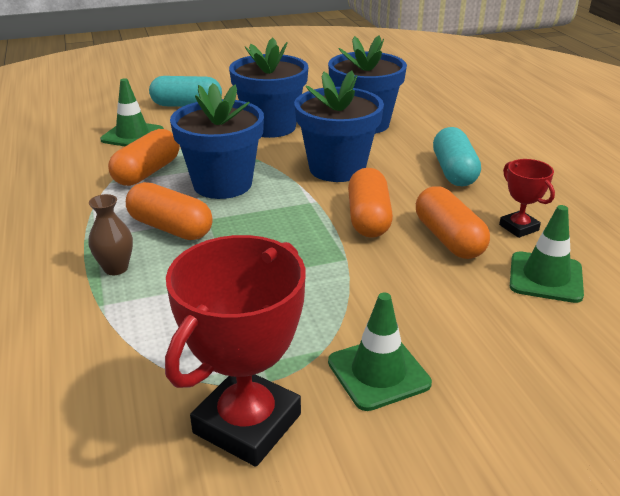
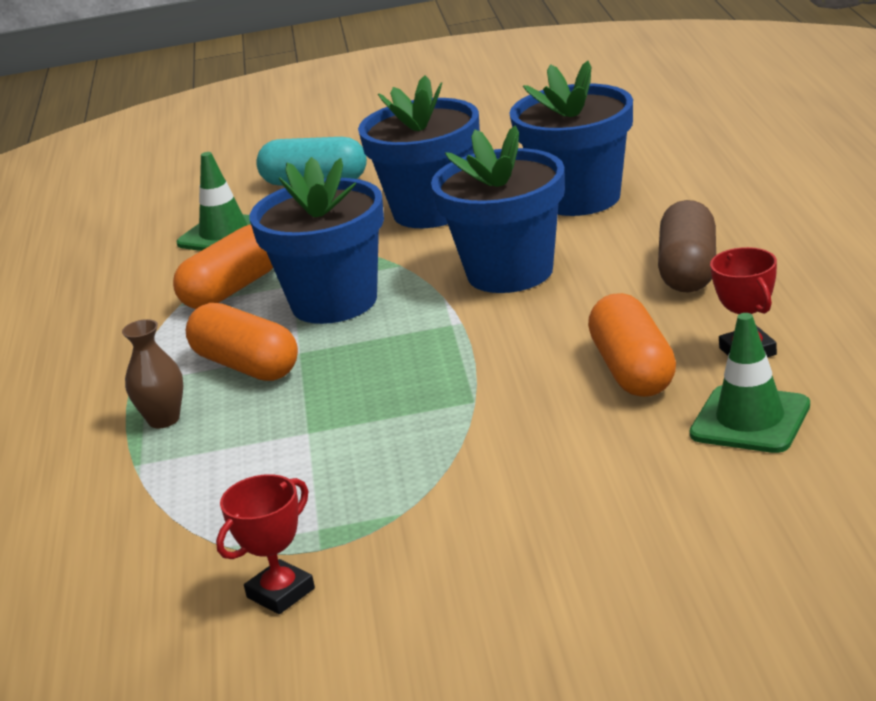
camera: 15 degrees right, 5 degrees down
red trophy [165,235,305,467] -> red trophy [216,474,315,614], size x0.51
green traffic cone [328,293,432,411] -> none
orange capsule [348,168,393,238] -> none
turquoise capsule [433,127,481,186] -> brown capsule [658,200,716,293]

